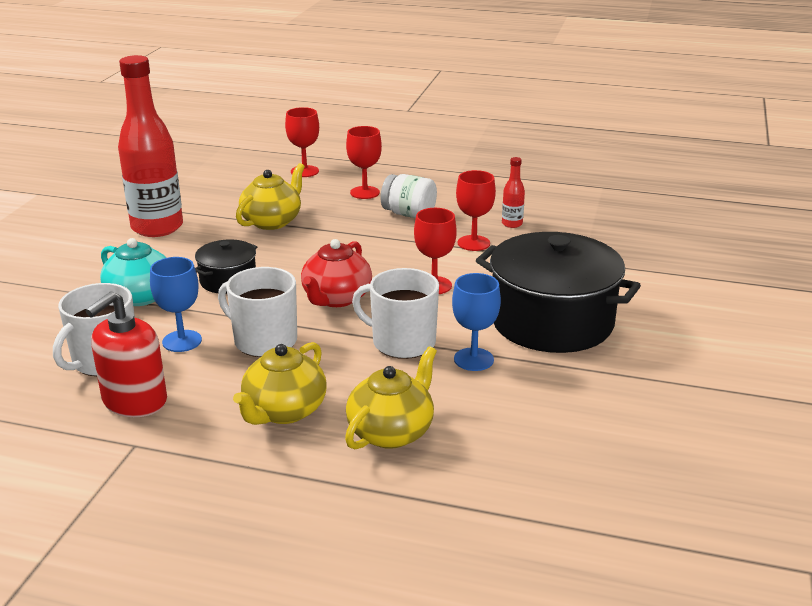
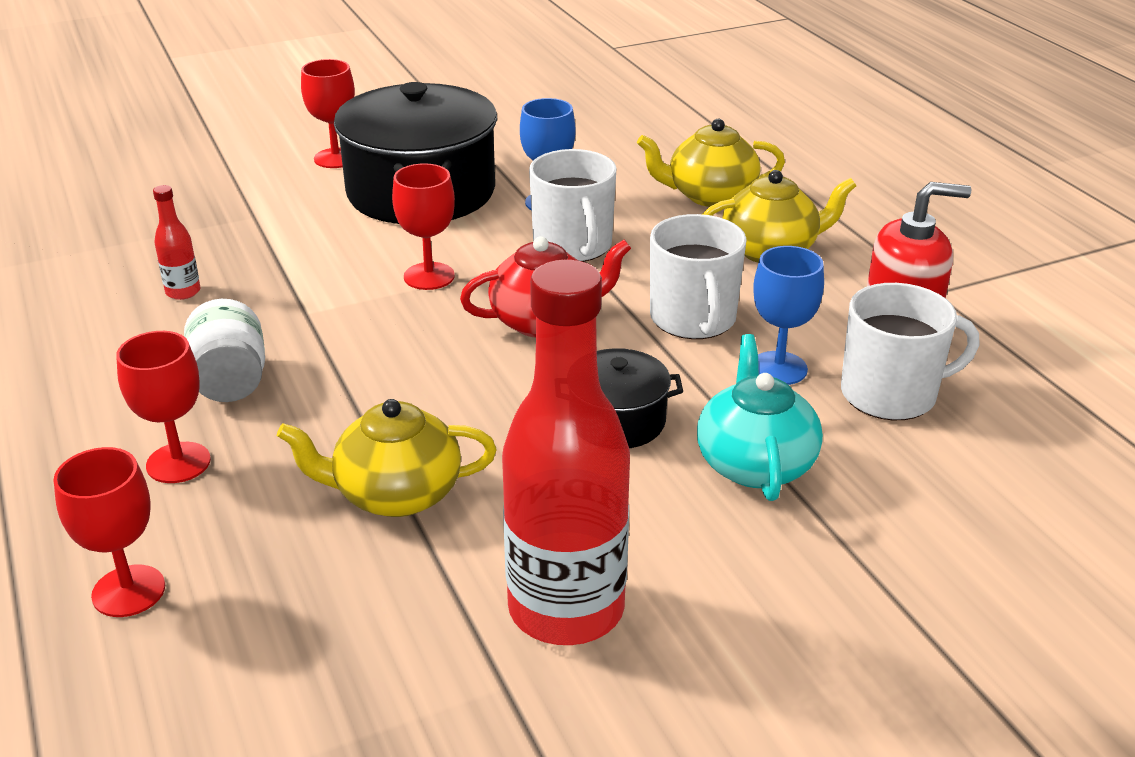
camera: 130 degrees left, 5 degrees up
red goblet [456,170,496,251] -> red goblet moved to [301,59,355,168]

